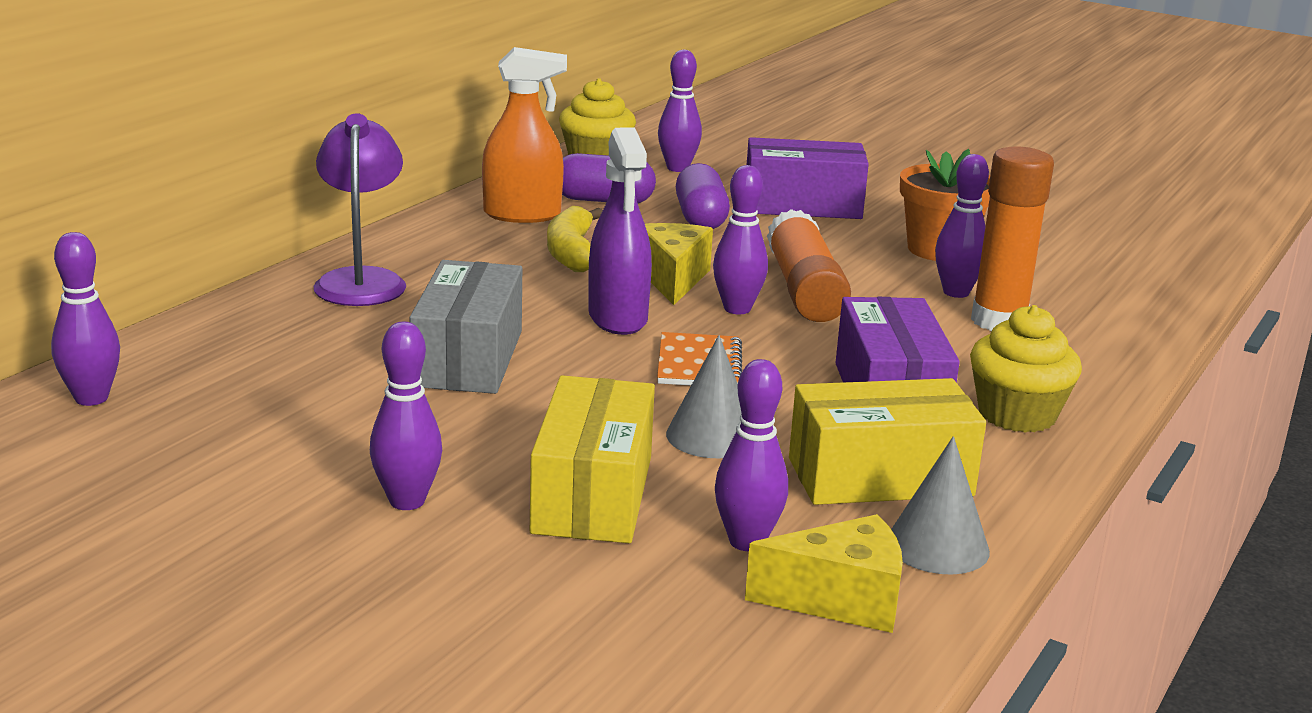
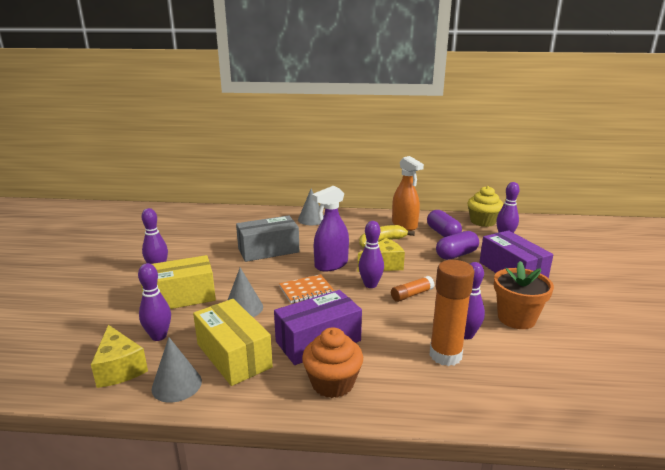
camera: 65 degrees right, 0 degrees up
purple bowling pin [51,232,120,406] -> none
purple lamp [314,113,406,306] -> grey cone [298,189,324,225]
orange glue stick [767,209,851,322] -> orange glue stick [391,276,435,302], size x0.53
yellow cupcake [970,305,1082,433] -> orange cupcake [302,327,363,398]

